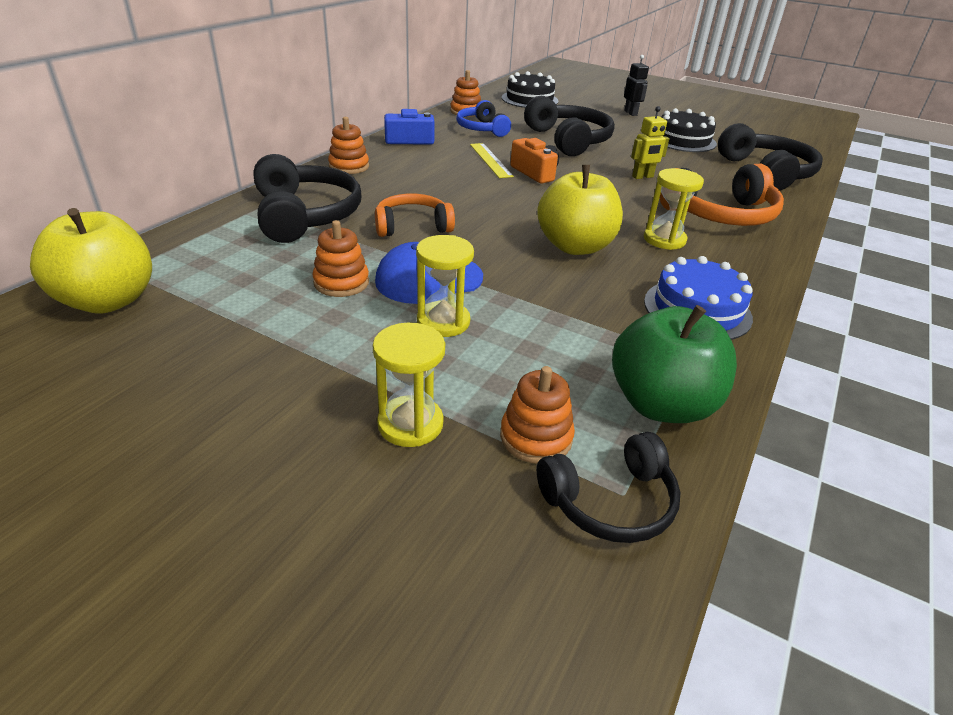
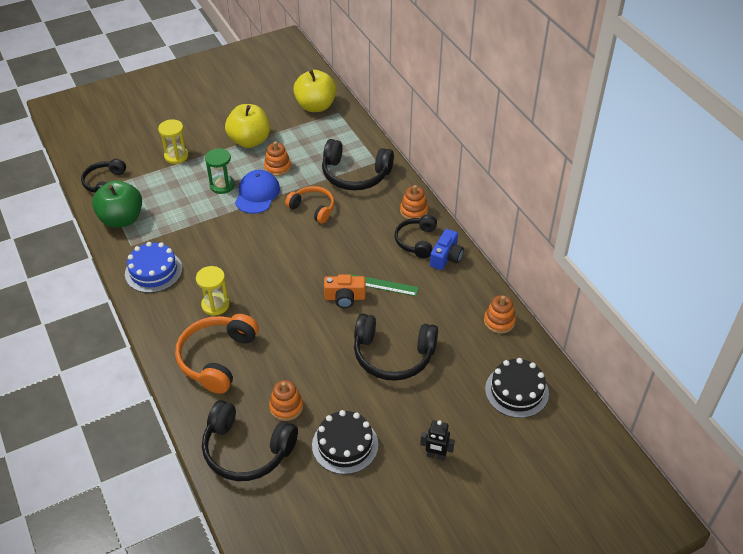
camera: 125 degrees right, 10 degrees up
orange headphones [375,194,455,237] -> orange headphones turned 75 degrees counterclockwise [285,186,334,224]
yellow hourglass [416,235,474,337] -> green hourglass [205,148,235,194]
blue headphones [456,100,511,137] -> none
yellow ruler [470,143,514,178] -> green ruler [350,274,419,296]
orange stacking toy [500,366,575,464] -> orange stacking toy moved to [269,380,303,421]
yellow apple [537,165,623,255] -> yellow apple moved to [225,104,270,148]
yellow robot [631,106,670,179] -> none
none -> black headphones [395,215,437,258]

